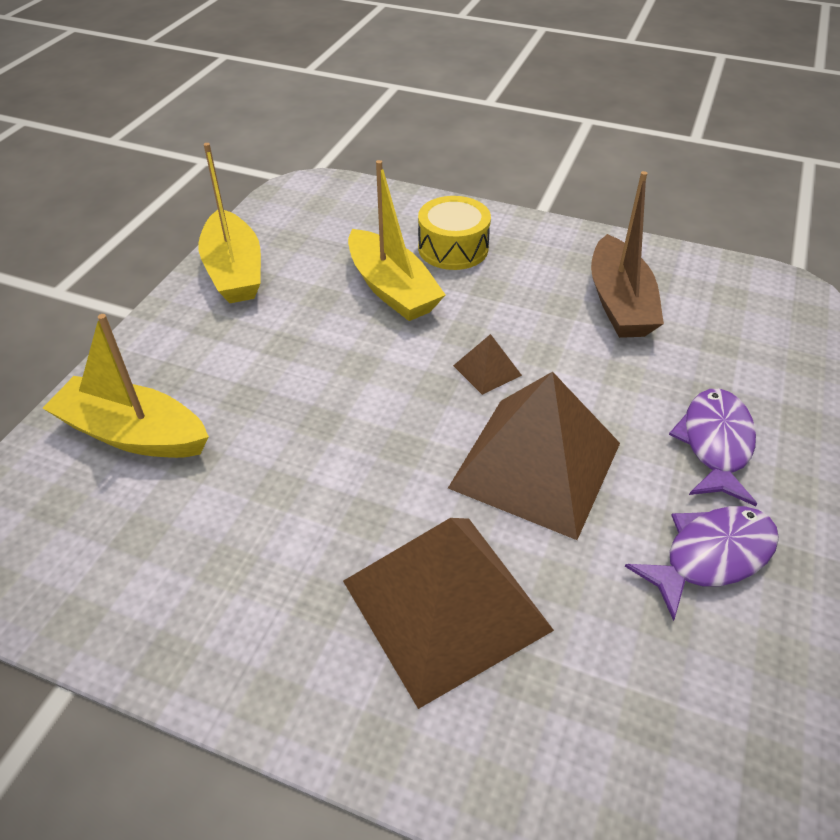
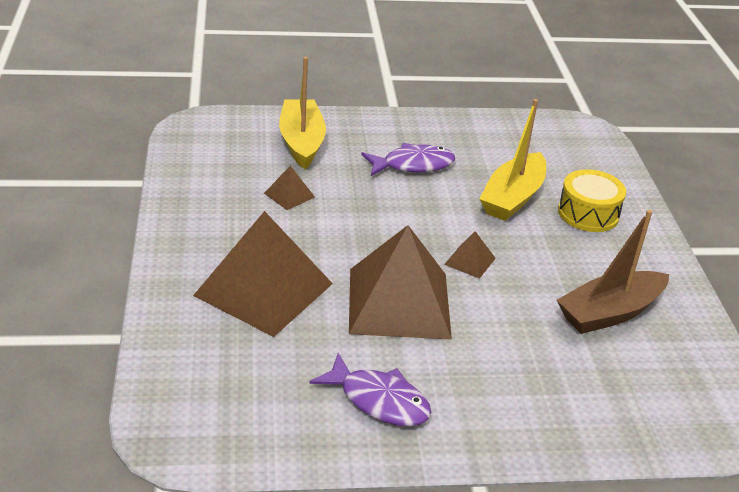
camera: 60 degrees right, 10 degrees down
yellow boat [199,143,261,303] -> none
purple fish [669,389,757,506] -> purple fish moved to [361,143,455,176]
none -> brown pyramid [264,166,315,210]

